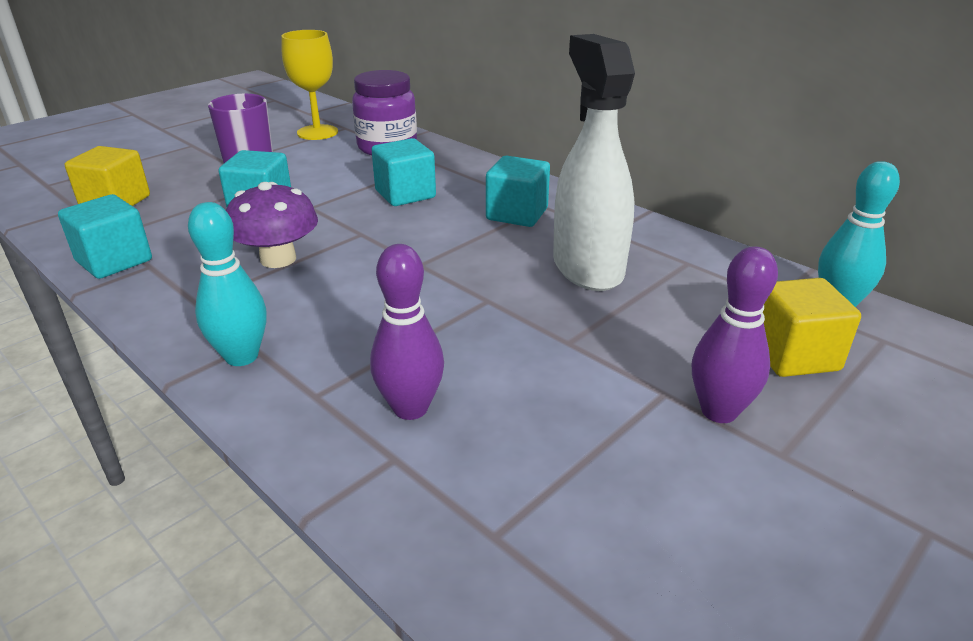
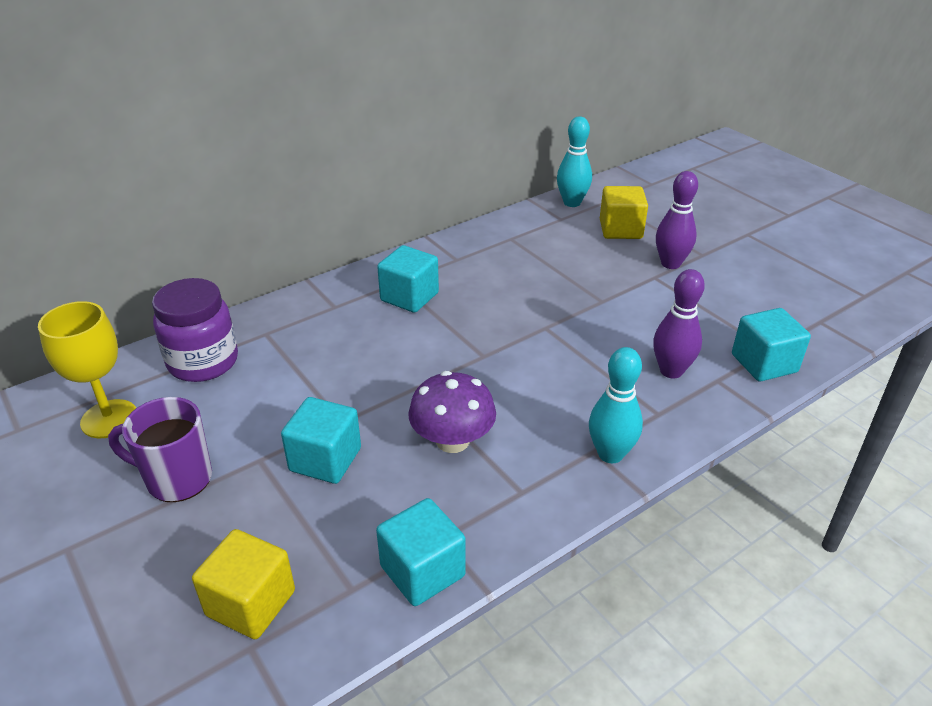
camera: 80 degrees left, 5 degrees up
turquoise cube [371,138,436,206] -> turquoise cube moved to [732,308,811,381]
white spray bottle [553,34,635,291] -> none

